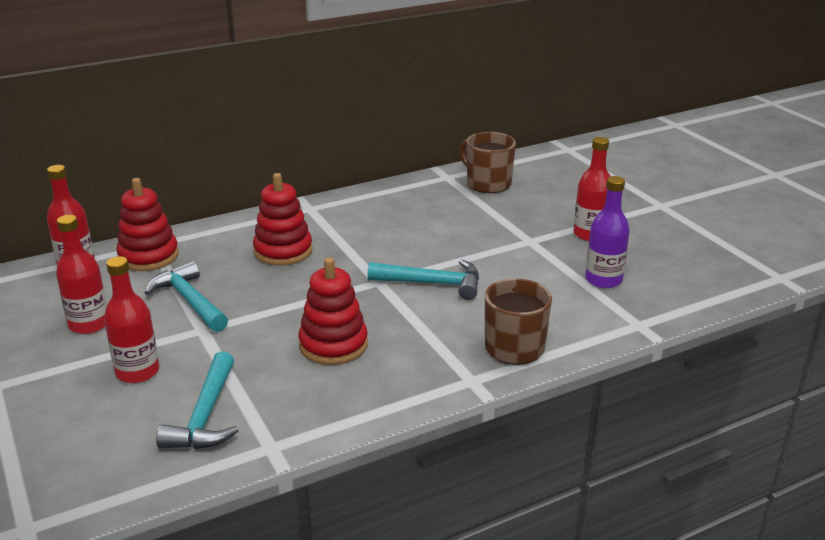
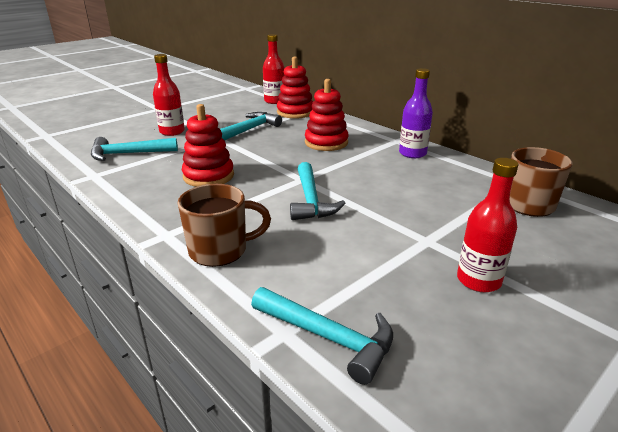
camera: 75 degrees right, 0 degrees up
red bottle [56,215,107,334] -> none
purple bottle [585,176,630,288] -> purple bottle moved to [399,68,433,158]
none -> turquoise hammer [251,287,393,385]

